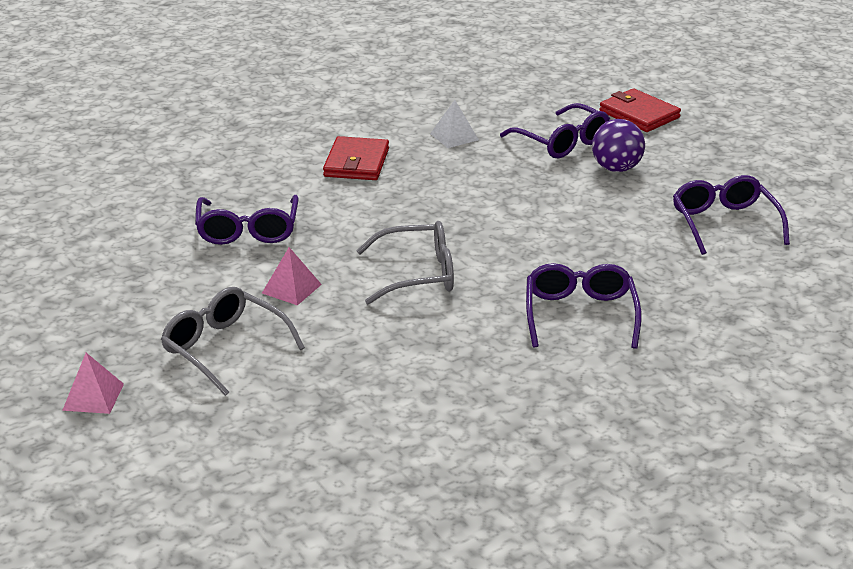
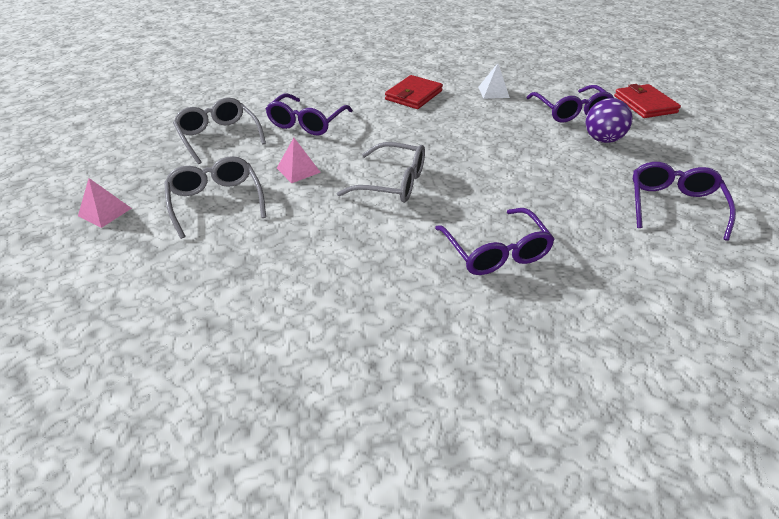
camera: 25 degrees right, 10 degrees up
purple glasses [526,263,641,349] -> purple glasses turned 135 degrees clockwise [435,208,555,275]
none -> grey glasses [173,98,266,164]

